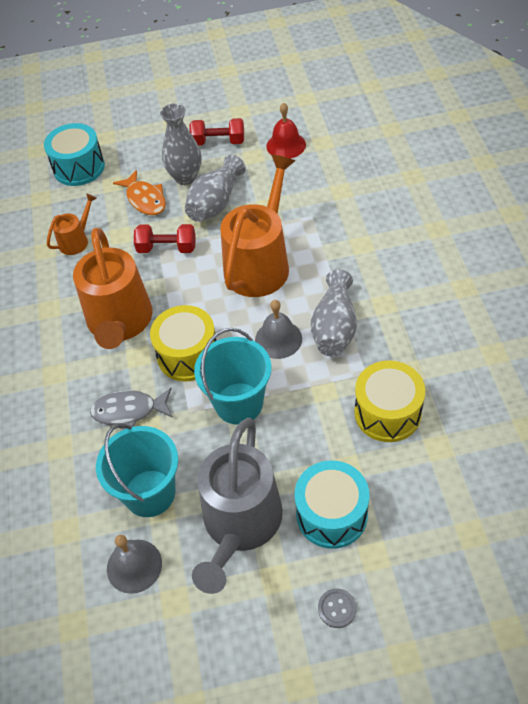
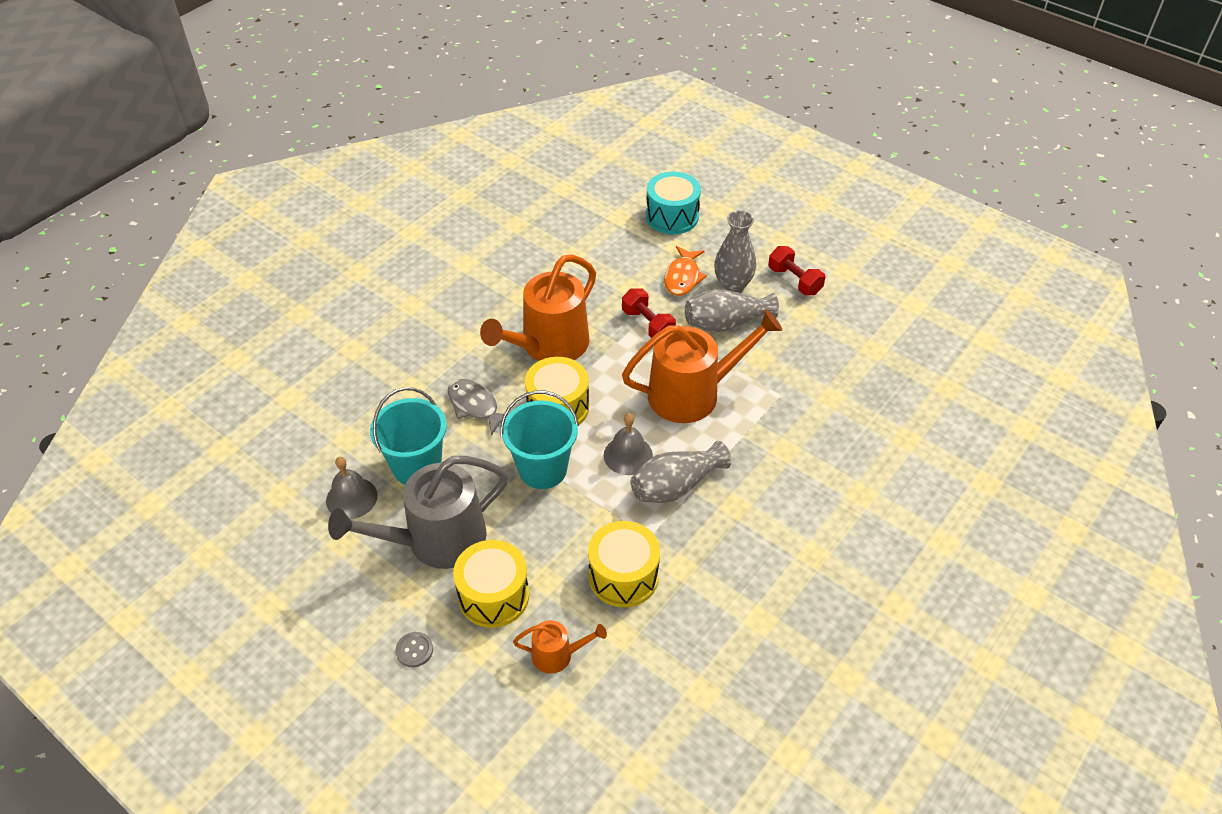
camera: 45 degrees right, 5 degrees down
orange watering can [47,193,97,255] -> orange watering can moved to [513,620,607,674]
red bell [266,102,306,159] -> none
turquoise drum [295,460,369,549] -> yellow drum [453,540,529,628]

